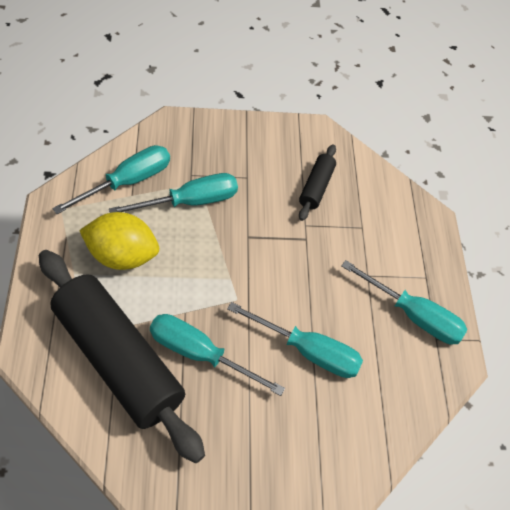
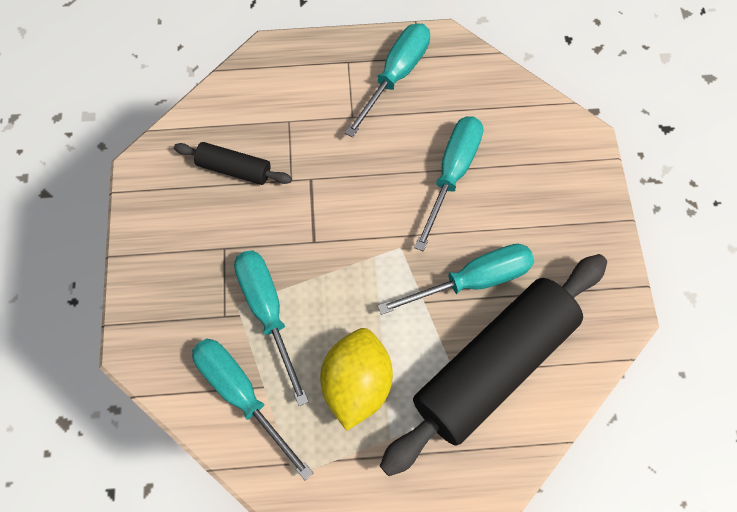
camera: 85 degrees left, 10 degrees up
turquoise screwdriver [150,314,285,396] -> turquoise screwdriver turned 135 degrees counterclockwise [377,244,534,315]

